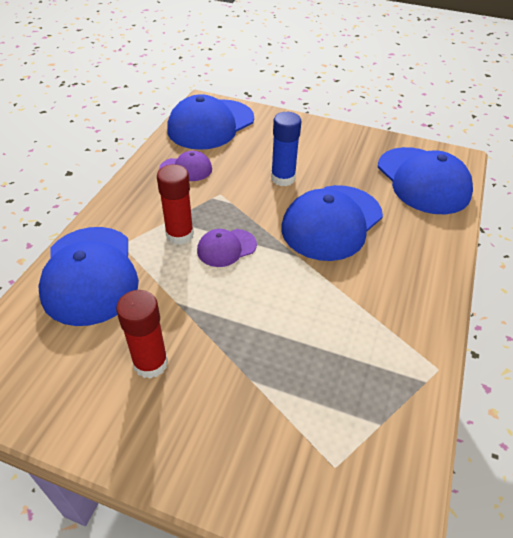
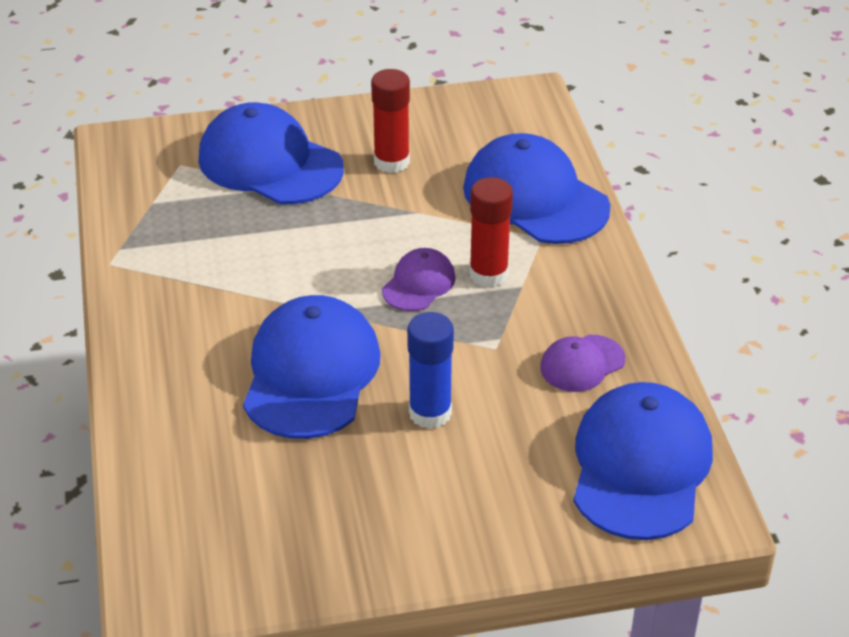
camera: 150 degrees right, 5 degrees down
blue cap [378,147,473,214] -> blue cap moved to [198,102,344,204]

